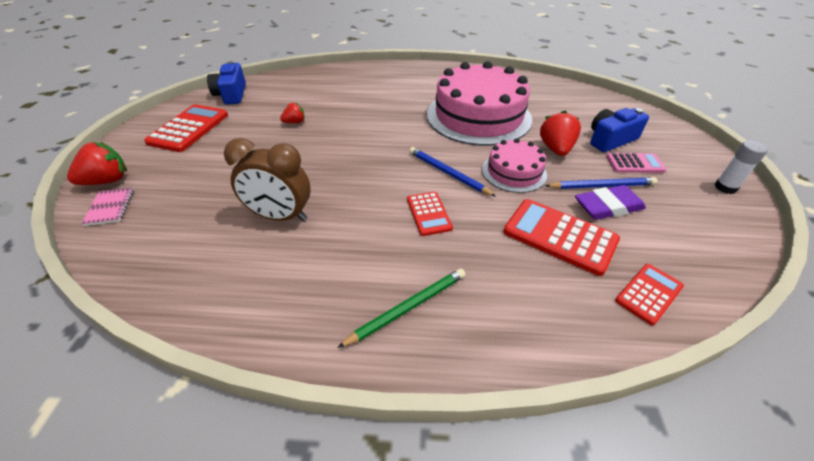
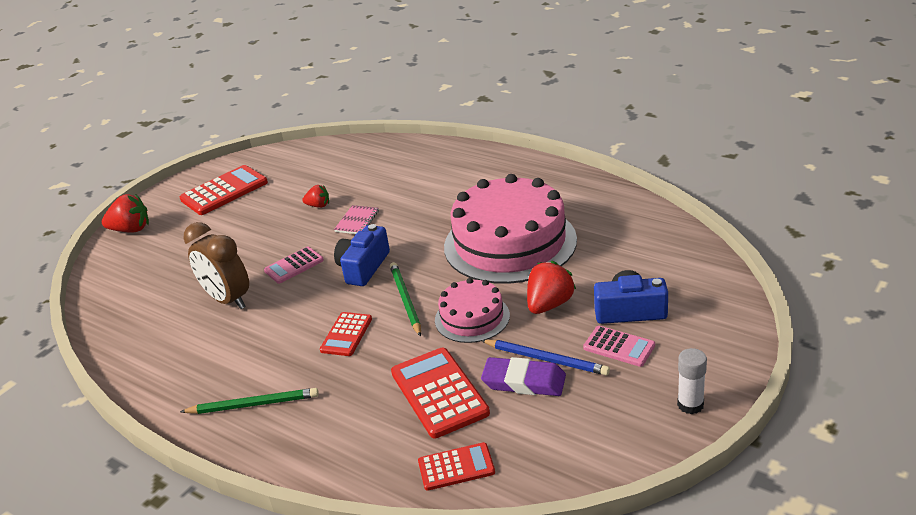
camera: 35 degrees right, 10 degrees down
pink notebook [82,187,134,226] -> pink notebook moved to [334,205,379,234]
blue camera [207,61,246,105] -> blue camera moved to [334,224,390,286]
blue pencil [409,147,496,196] -> green pencil [390,262,421,337]
none -> pink calculator [264,246,324,284]

